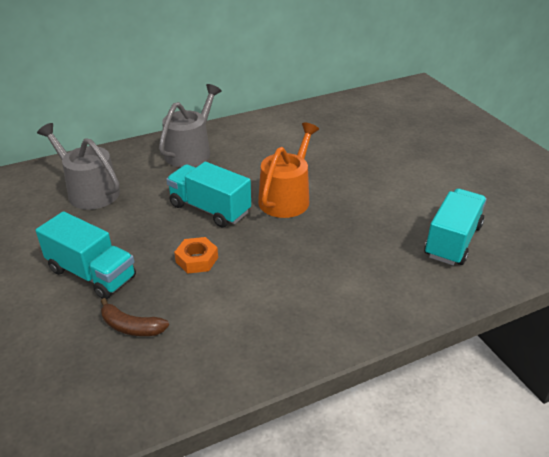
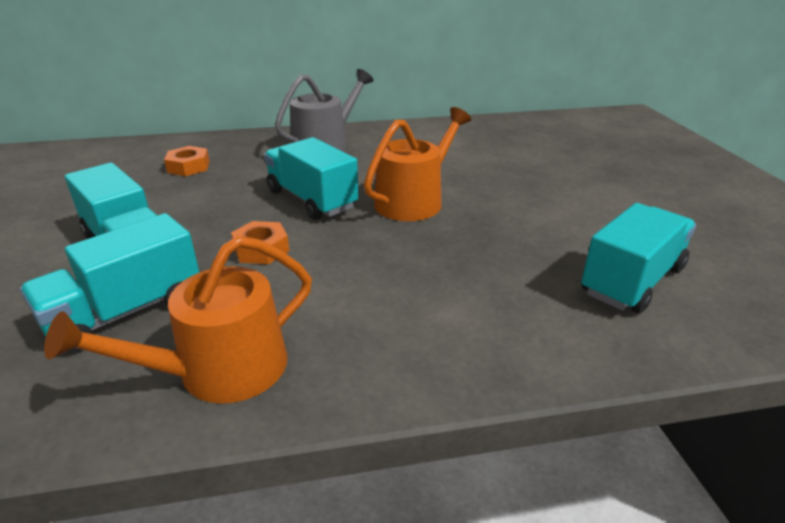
camera: 15 degrees right, 5 degrees down
grey watering can [37,123,120,210] -> orange nut [164,146,210,176]
brown banana [101,298,169,336] -> turquoise truck [20,213,200,353]
none -> orange watering can [44,236,312,404]

